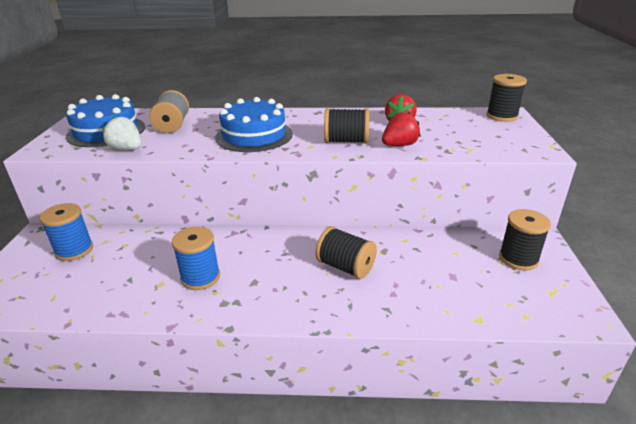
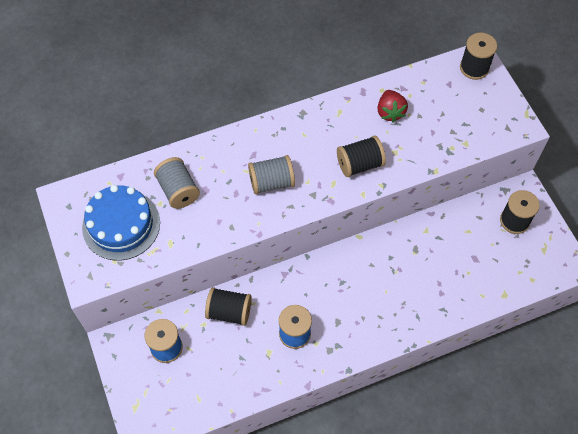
camera: 25 degrees left, 30 degrees up
white strawberry [102,117,142,150] -> none
blue cake [215,97,293,152] -> grey spool [248,155,295,194]
black spool [315,227,377,279] -> black spool moved to [205,287,252,326]
red strawberry [382,111,421,146] -> none

